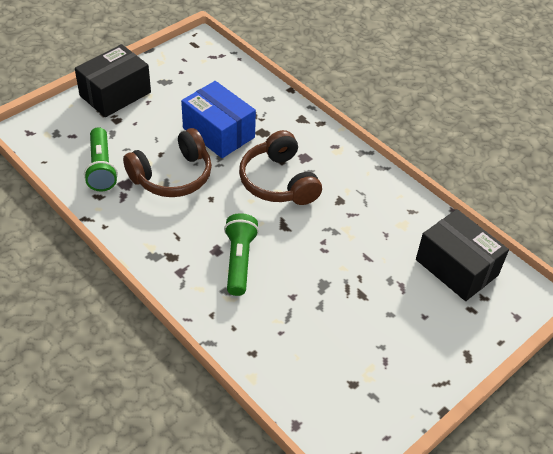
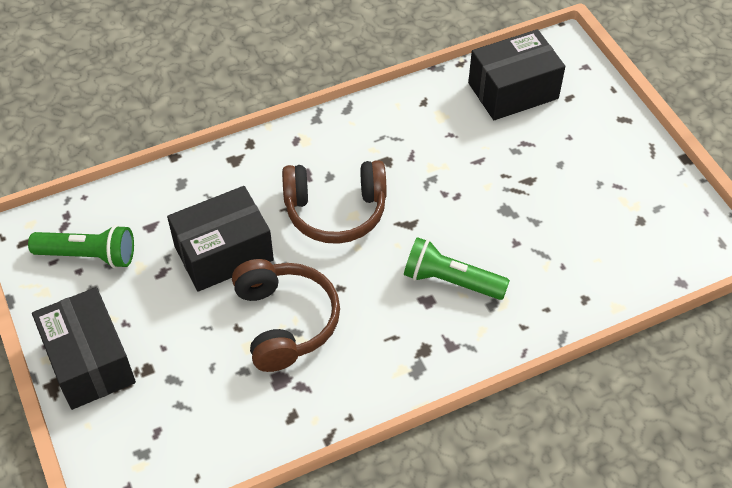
camera: 70 degrees left, 5 degrees up
green flashlight [84,127,118,191] -> green flashlight moved to [28,225,134,268]
blue box [181,81,256,158] -> black box [167,186,274,292]

